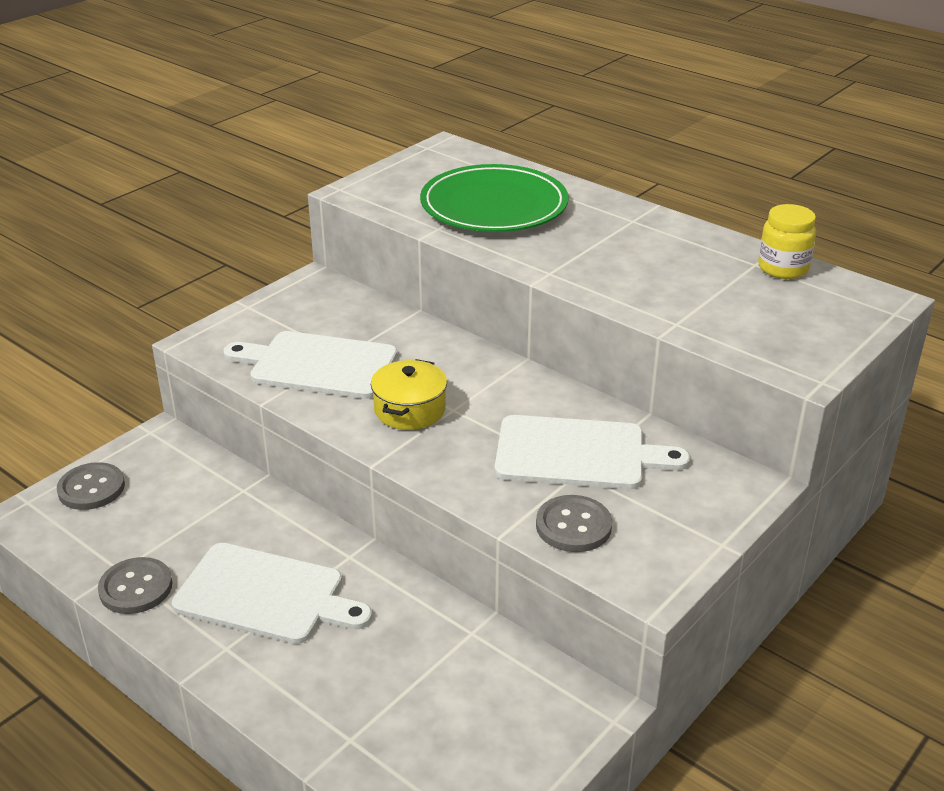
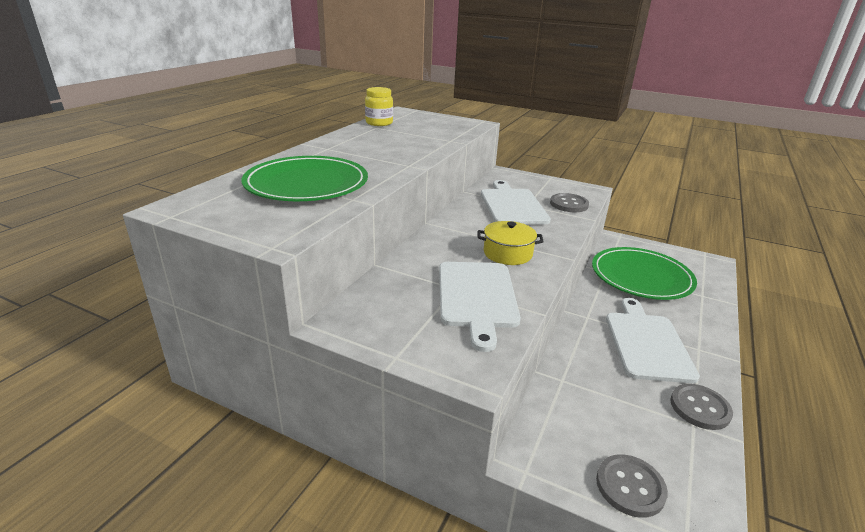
camera: 105 degrees left, 5 degrees down
none -> green plate [592,247,697,300]

